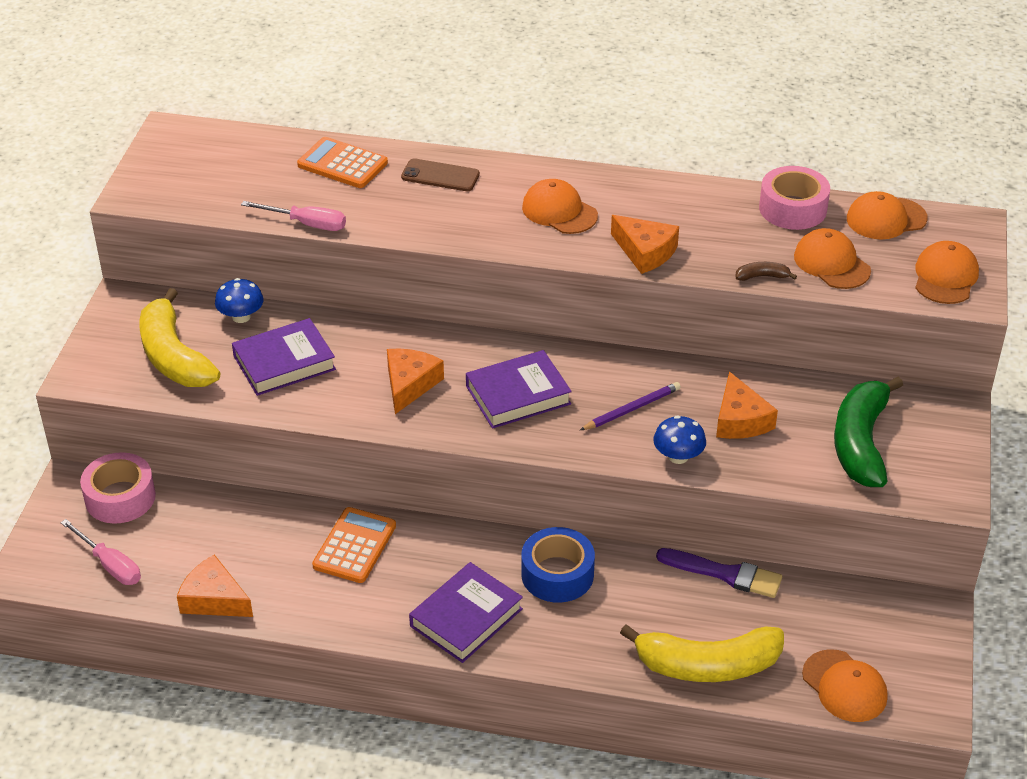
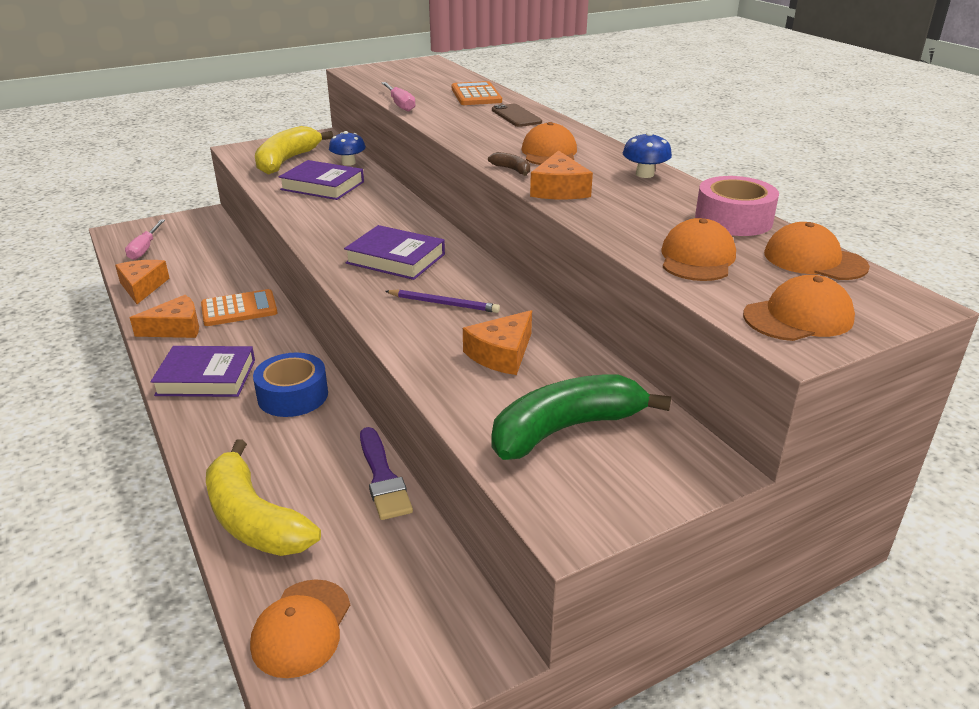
camera: 50 degrees right, 10 degrees down
pink tape [80,452,156,524] -> none
orange cheese [387,348,444,414] -> orange cheese moved to [130,295,199,338]
blue mushroom [653,416,706,464] -> blue mushroom moved to [623,132,672,178]
brown banana [736,262,797,281] -> brown banana moved to [488,152,530,176]

